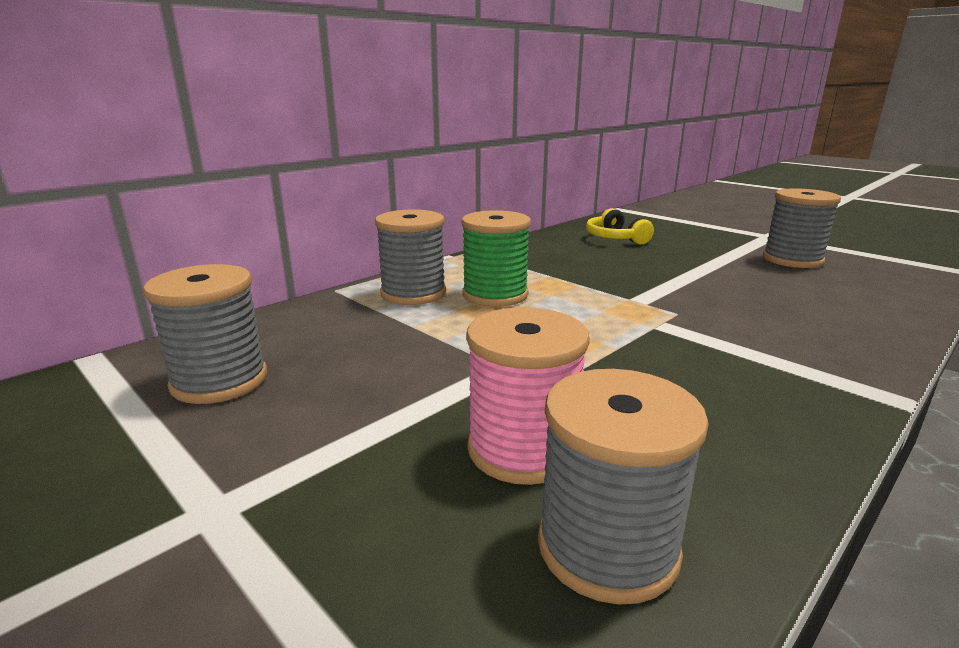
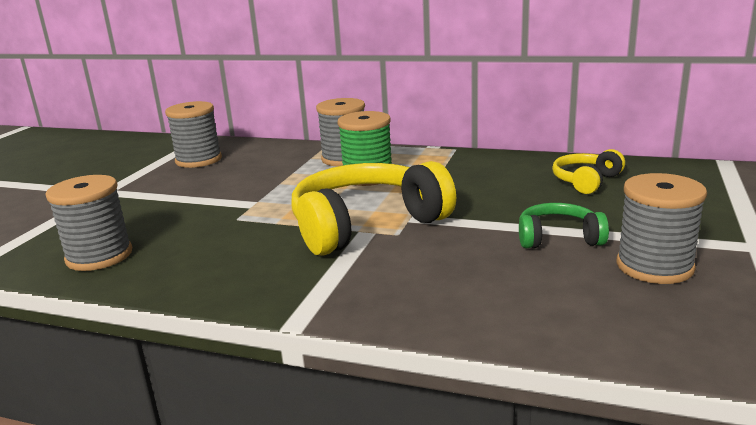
camera: 65 degrees right, 0 degrees up
pink spool [466,307,590,485] -> none
none -> yellow headphones [292,161,456,256]
none -> green headphones [519,203,609,248]

